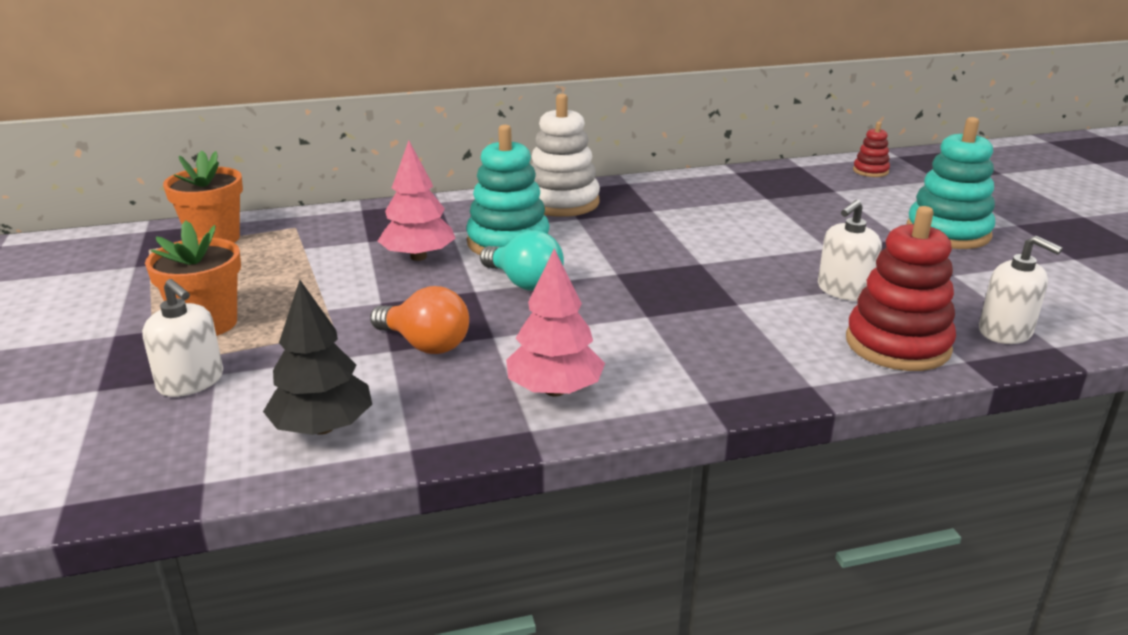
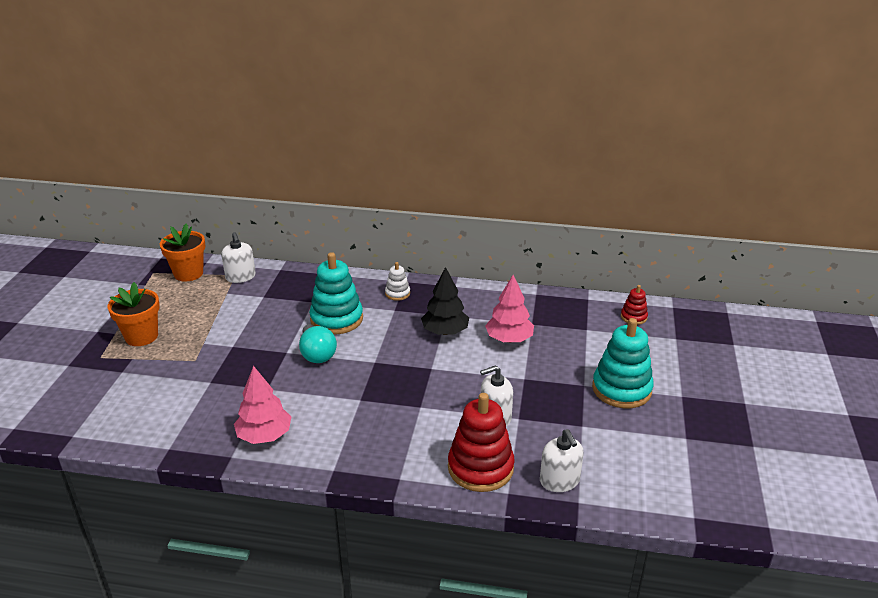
camera: 25 degrees right, 5 degrees up
white soap dispenser [142,279,223,397] -> white soap dispenser moved to [221,232,256,283]
black tree [263,280,372,435] -> black tree moved to [421,267,469,335]
orange light bulb [370,286,469,354] -> none
pink tree [378,141,456,261] -> pink tree moved to [485,275,534,343]
white stacking toy [531,93,600,217] -> white stacking toy [385,262,410,301], size x0.50

